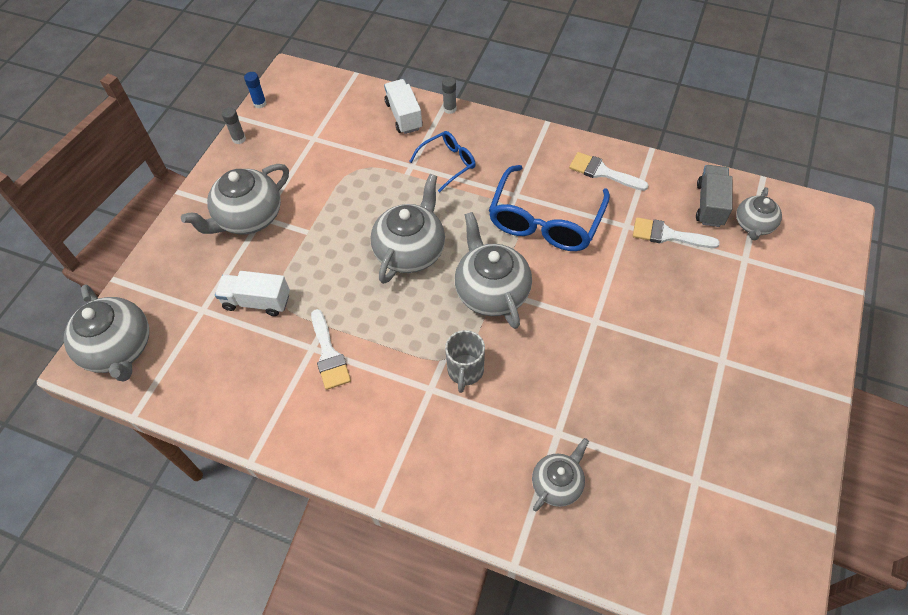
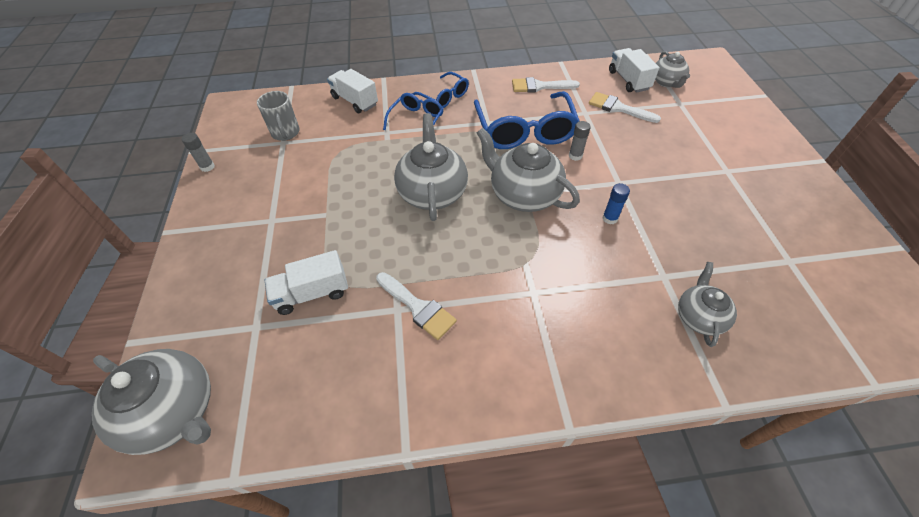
camera: 30 degrees left, 5 degrees down
grey teapot [181,164,289,234] -> none
blue glue stick [244,72,266,108] -> blue glue stick moved to [602,183,630,224]
grey glue stick [442,77,457,114] -> grey glue stick moved to [569,121,591,161]
grey mug [445,330,485,393] -> grey mug moved to [257,91,300,141]
white brush [633,217,720,248] -> white brush turned 45 degrees clockwise [589,92,661,123]
grey truck [696,165,732,227] -> white truck [609,48,659,93]
none -> blue glasses [412,72,469,108]

